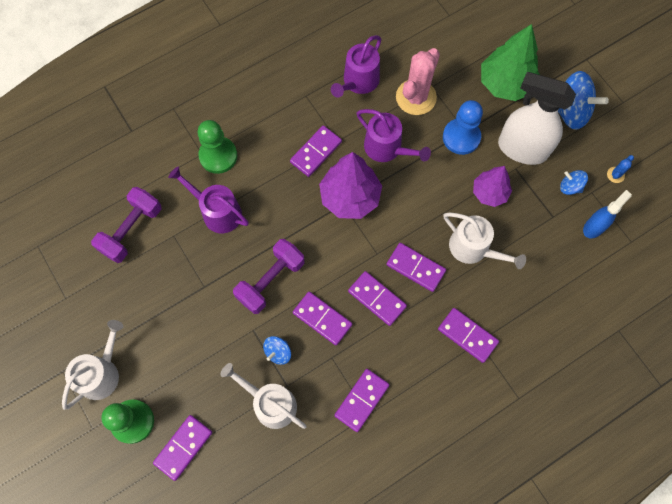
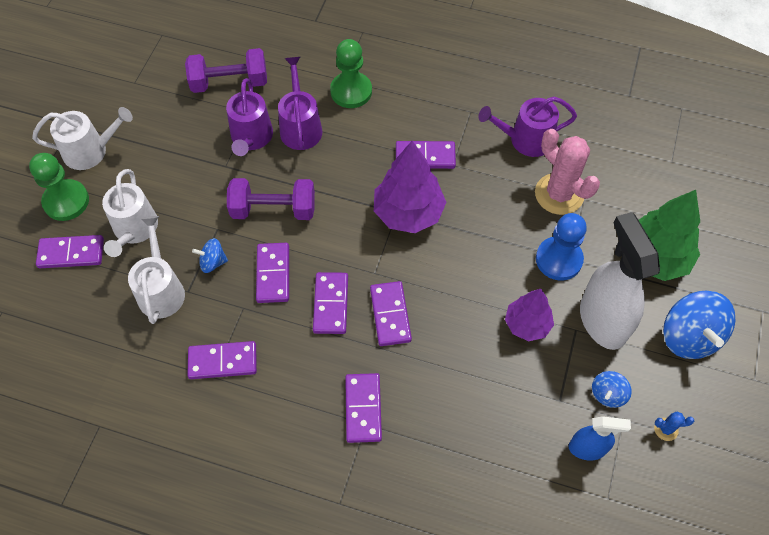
camera: 50 degrees right, 10 degrees down
purple watering can [357,109,431,162] -> purple watering can moved to [226,78,273,156]
pink cactus [396,48,440,115] -> pink cactus turned 60 degrees clockwise [535,129,600,215]
white watering can [444,212,526,269] -> white watering can moved to [102,169,158,257]
blue spinning top [560,170,588,195] -> blue spinning top turned 135 degrees counterclockwise [592,371,632,408]

